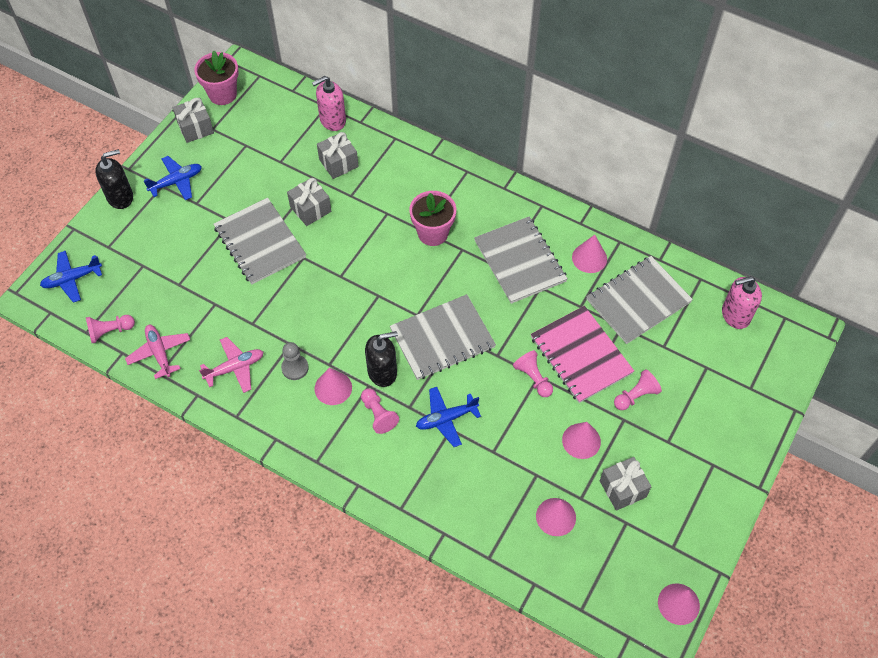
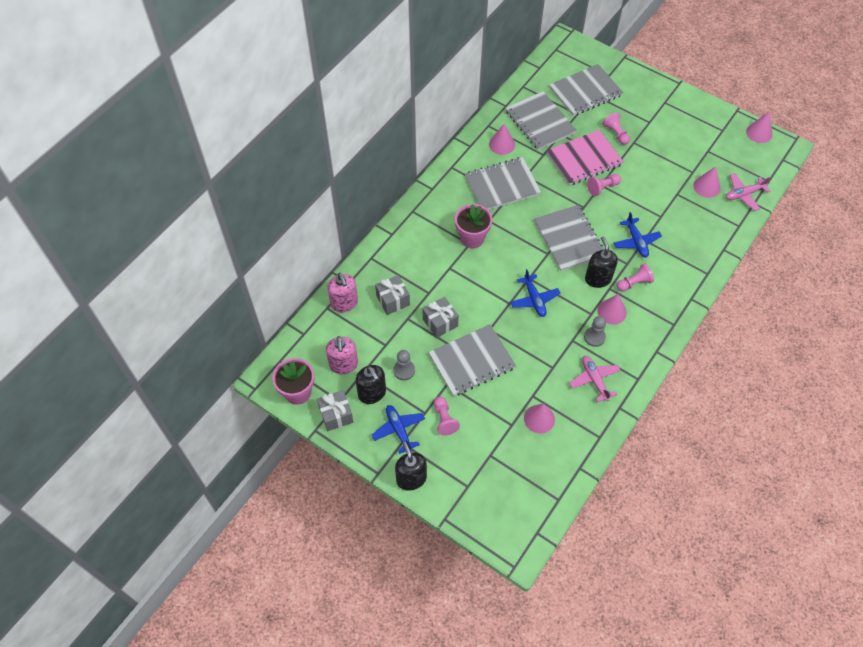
camera: 85 degrees left, 0 degrees up
blue plane [40,251,102,303] -> blue plane moved to [510,269,560,317]
pink pawn [86,315,135,343] -> pink pawn moved to [434,397,460,436]
pink plane [125,325,190,379] -> pink plane moved to [726,173,771,211]
pink cone [562,422,601,459] -> pink cone moved to [524,404,555,434]
grey gift [600,457,651,511] -> none
pink soap dispenser [722,276,762,329] -> pink soap dispenser moved to [326,336,358,374]
none -> black soap dispenser [356,365,386,404]
none -> grey pawn [393,350,415,380]
none -> grey notebook [549,64,623,116]

